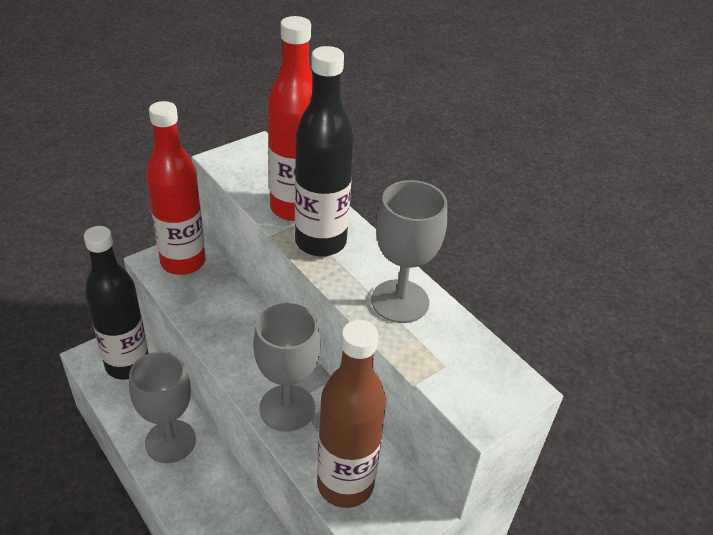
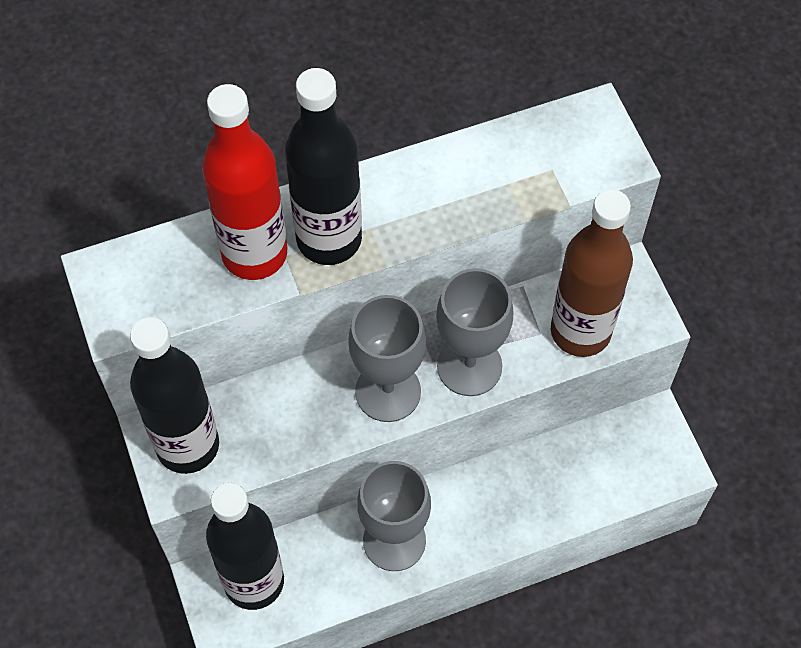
camera: 70 degrees left, 20 degrees up
red bottle [146,101,206,275] -> black bottle [130,317,219,474]
grey goblet [371,180,447,323] -> grey goblet moved to [348,295,426,422]

